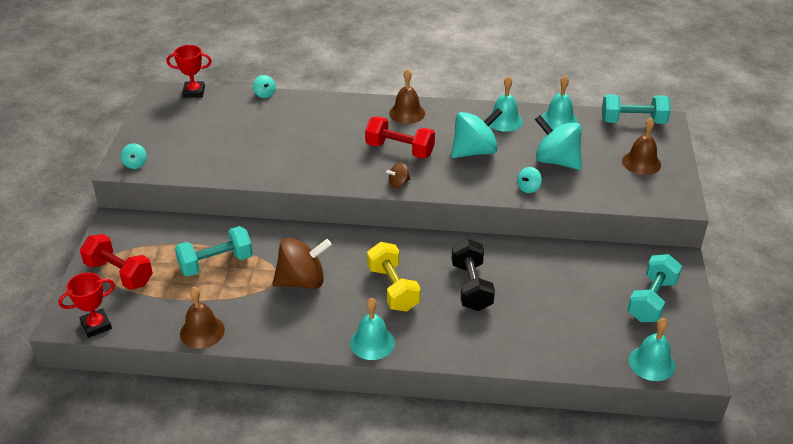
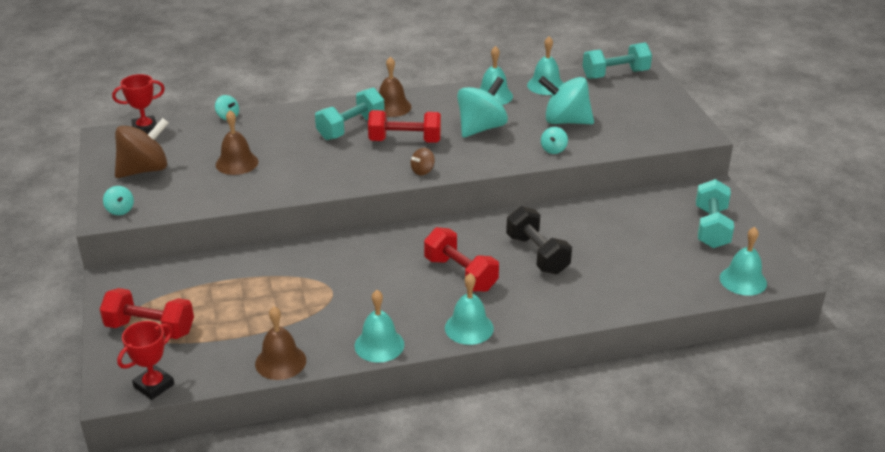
camera: 20 degrees left, 5 degrees down
turquoise dumbbell [175,226,253,276] -> turquoise dumbbell moved to [315,88,385,140]
brown spinning top [272,238,332,289] -> brown spinning top moved to [115,118,168,178]
yellow dumbbell [367,242,421,312] -> red dumbbell [424,227,499,292]
brown bell [622,117,661,175] -> brown bell moved to [216,110,258,175]
none -> turquoise bell [355,290,405,363]

